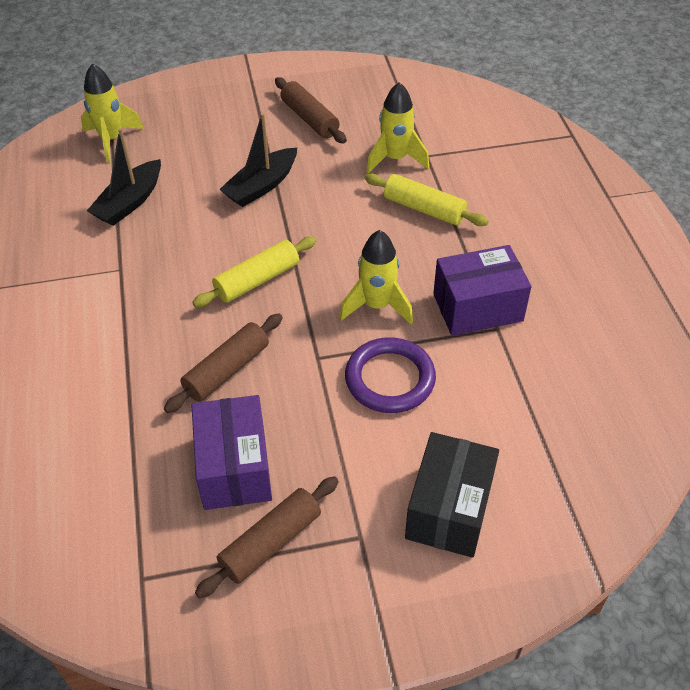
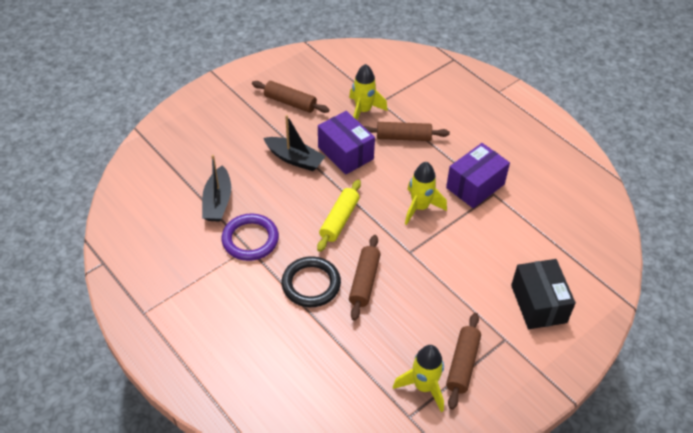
camera: 30 degrees left, 0 degrees up
yellow rocket [81,64,144,163] -> yellow rocket moved to [393,345,444,412]
purple box [191,395,272,510] -> purple box moved to [318,111,375,175]
black boat [219,113,297,207] -> black boat turned 75 degrees counterclockwise [263,115,326,171]
purple ring [345,337,436,413] -> purple ring moved to [222,213,279,261]
yellow rolling pin [365,174,489,226] -> brown rolling pin [364,122,450,141]
none -> black ring [281,256,341,307]

